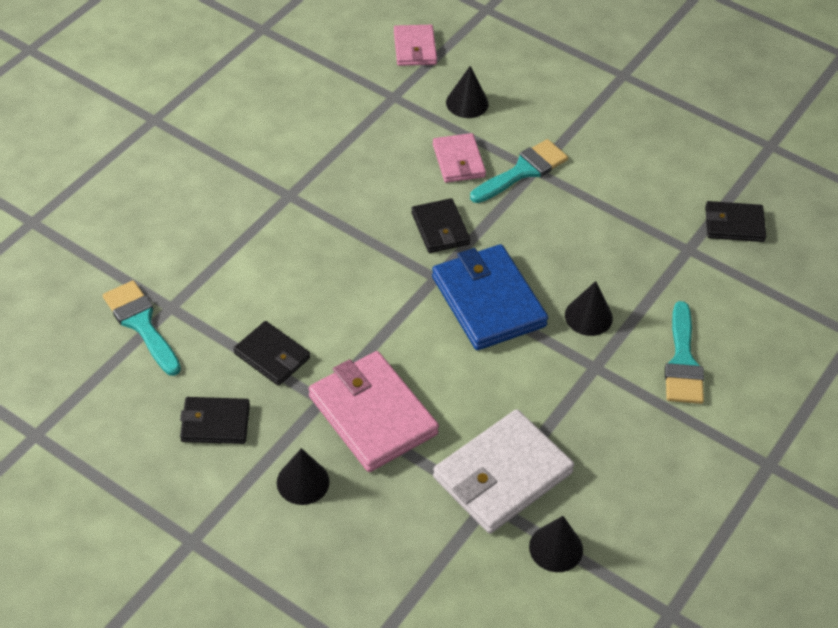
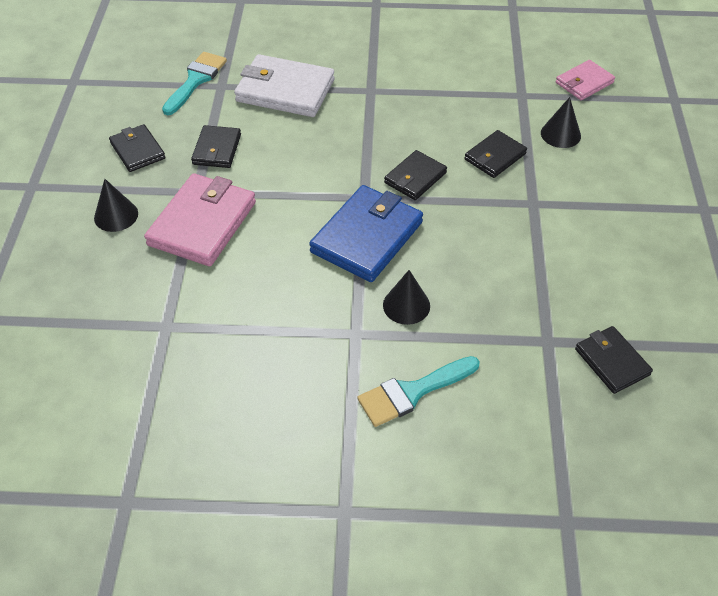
camera: 60 degrees right, 0 degrees up
pink wallet [433,133,486,183] -> black wallet [464,130,527,178]
white wallet [433,409,574,534] -> white wallet moved to [234,54,335,117]
turquoise brush [470,139,568,203] -> none
black cone [529,516,583,572] -> none

